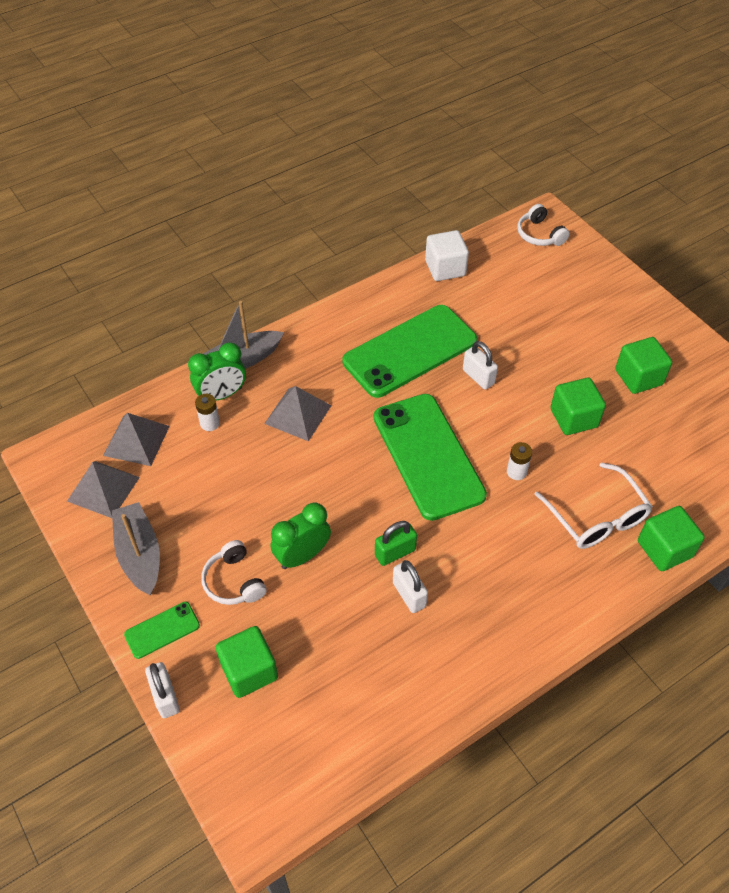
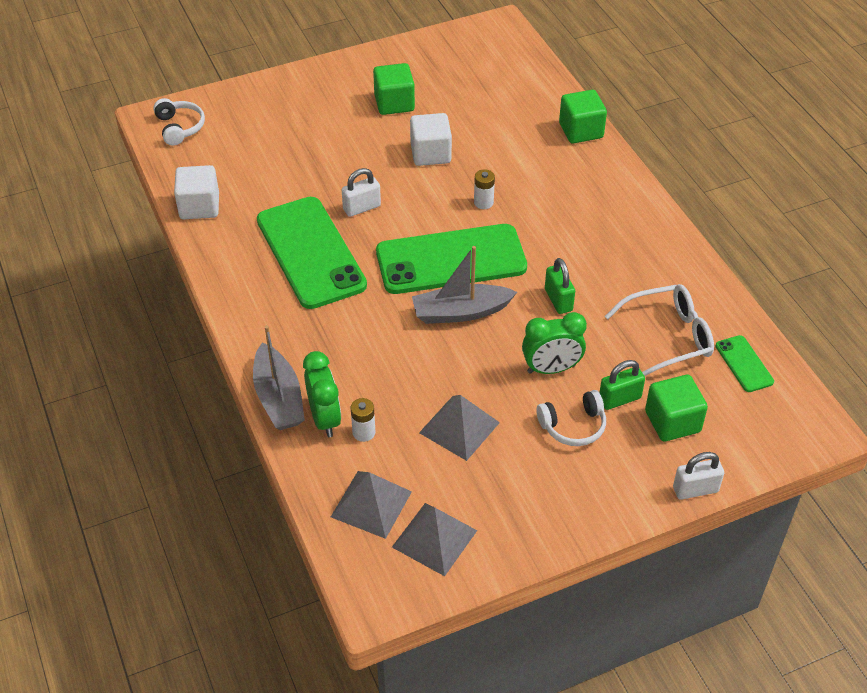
camera: 80 degrees left, 5 degrees down
grey boat [112,502,160,595] -> grey boat moved to [412,246,517,324]
green phone [124,602,200,659] -> green phone moved to [715,335,774,392]
grey pyramid [264,386,332,442] -> grey pyramid moved to [419,395,500,461]
green clock [271,502,331,569] -> green clock turned 75 degrees counterclockwise [522,312,587,374]
white padlock [393,560,428,613] -> none
white headphones [517,204,570,246] -> white headphones turned 90 degrees counterclockwise [153,98,205,146]
white glasses [534,463,653,549] -> white glasses moved to [605,284,714,376]
green cube [551,378,606,435] -> white cube [410,113,452,166]
none -> green padlock [599,360,645,410]

